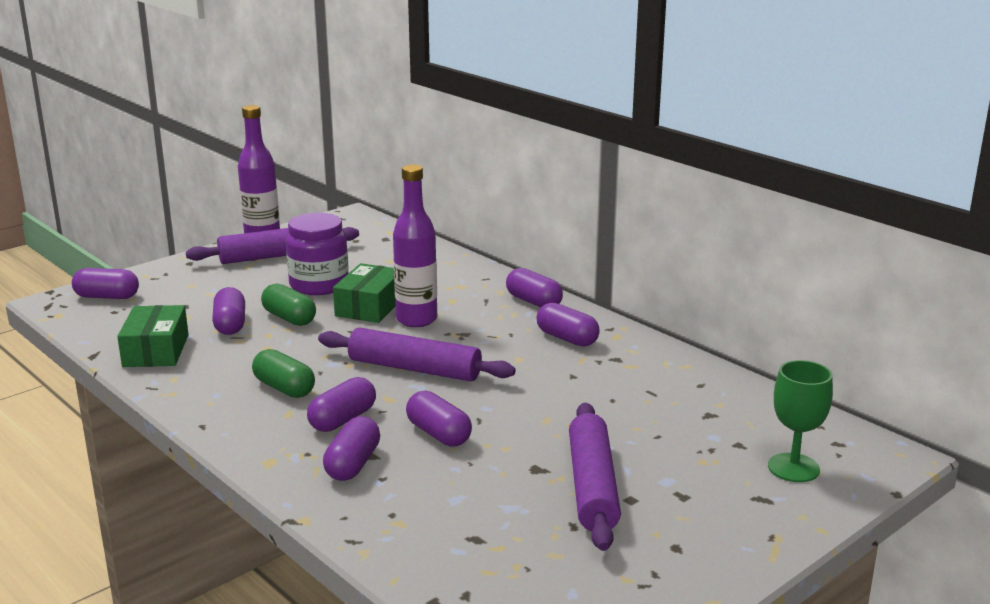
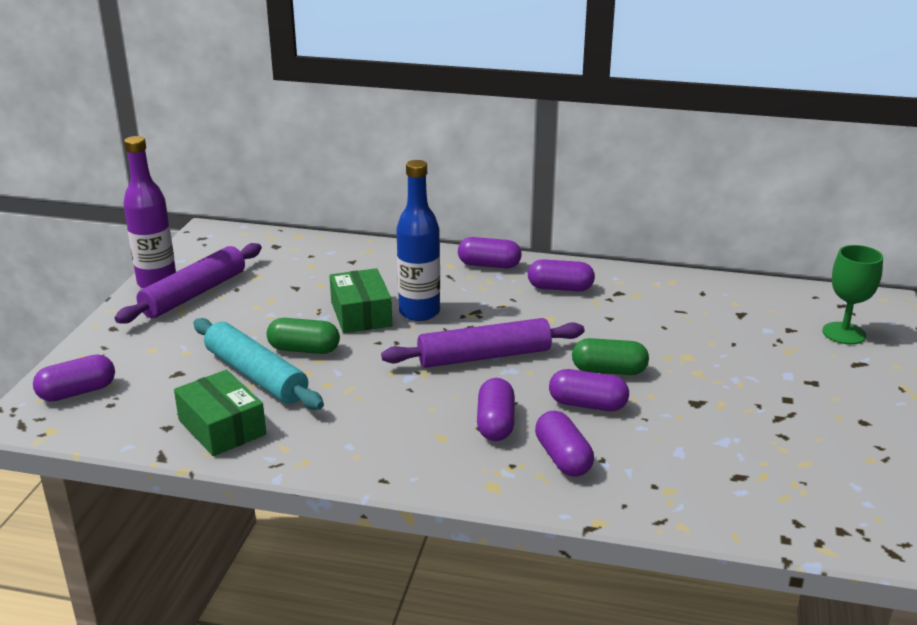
camera: 35 degrees left, 5 degrees up
purple capsule [212,287,245,335] -> turquoise rolling pin [193,318,324,410]
green capsule [252,349,315,398] -> green capsule moved to [572,338,649,375]
purple jar [286,213,349,295] -> none
purple bottle [393,165,437,327] -> blue bottle [396,160,440,321]
purple rolling pin [569,403,621,551] -> none

